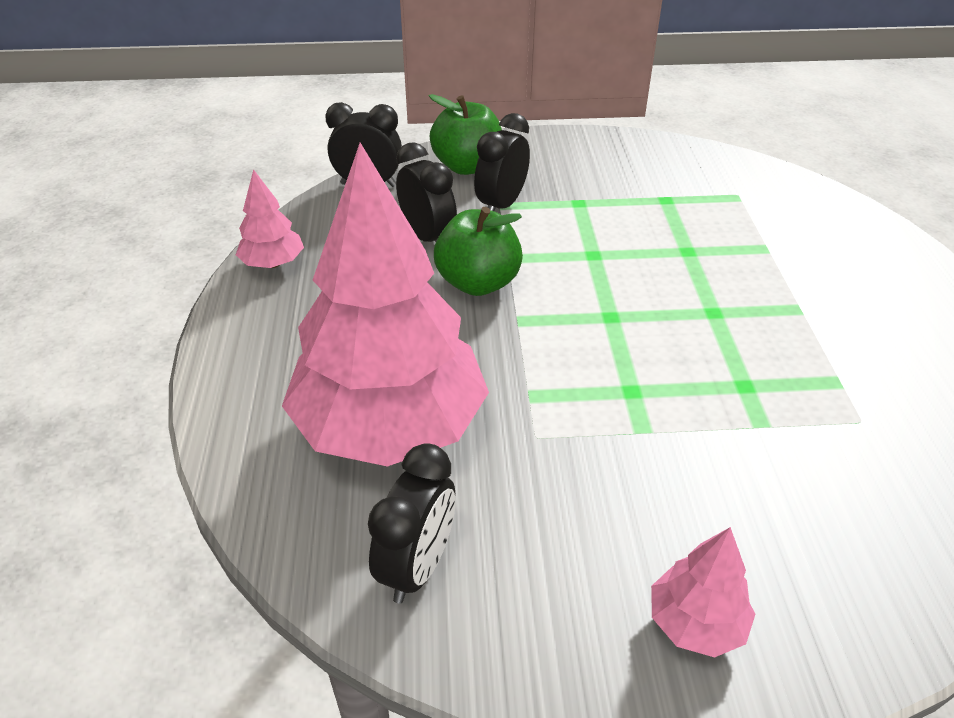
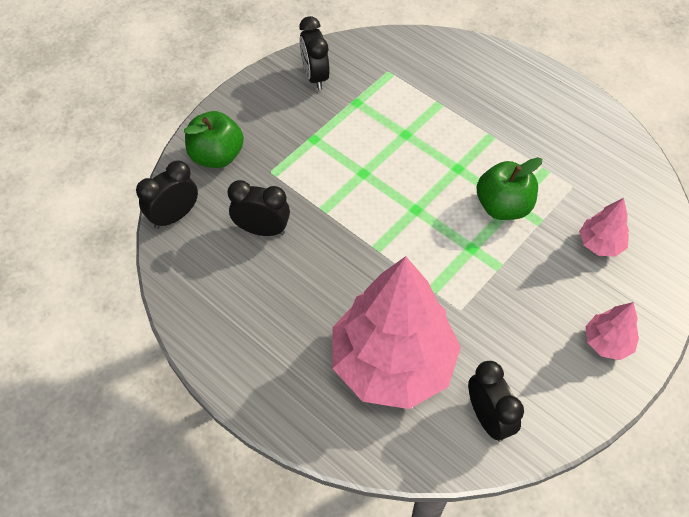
camera: 45 degrees left, 15 degrees up
pink tree [236,169,304,268] -> pink tree moved to [579,198,629,257]
green apple [434,207,523,296] -> green apple moved to [477,157,542,220]
black clock [474,113,530,211] -> black clock moved to [299,16,330,90]

